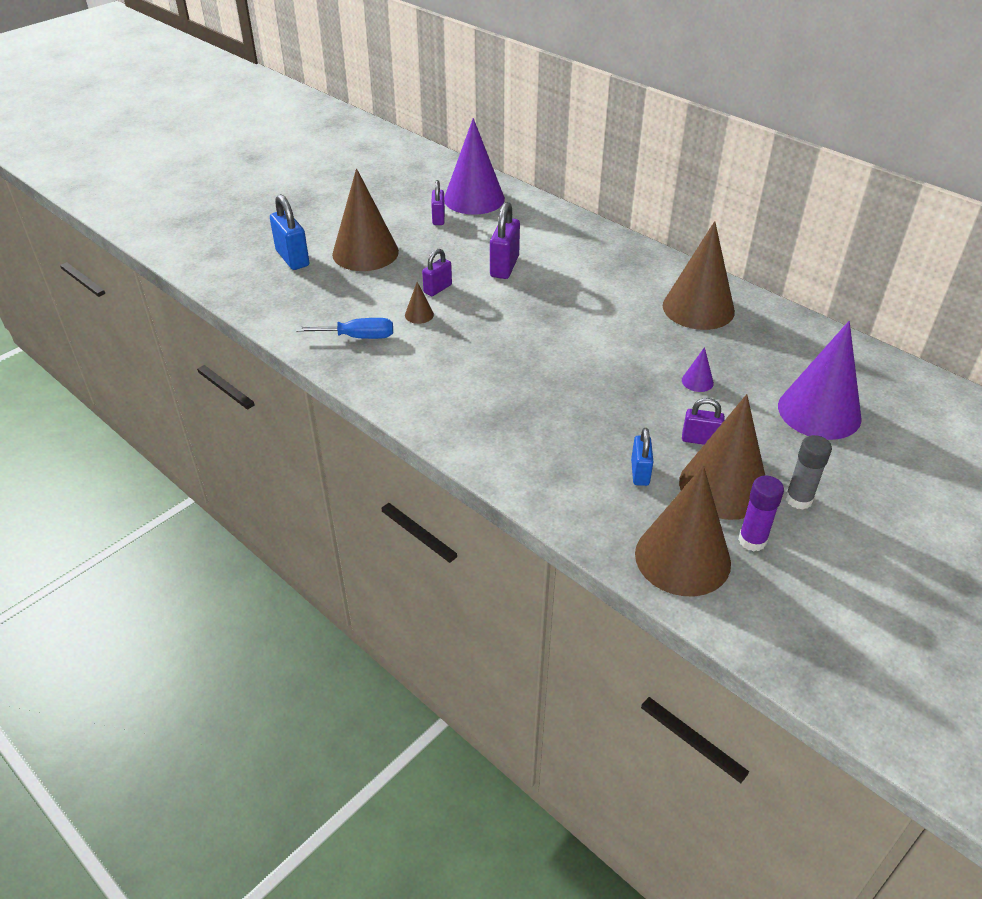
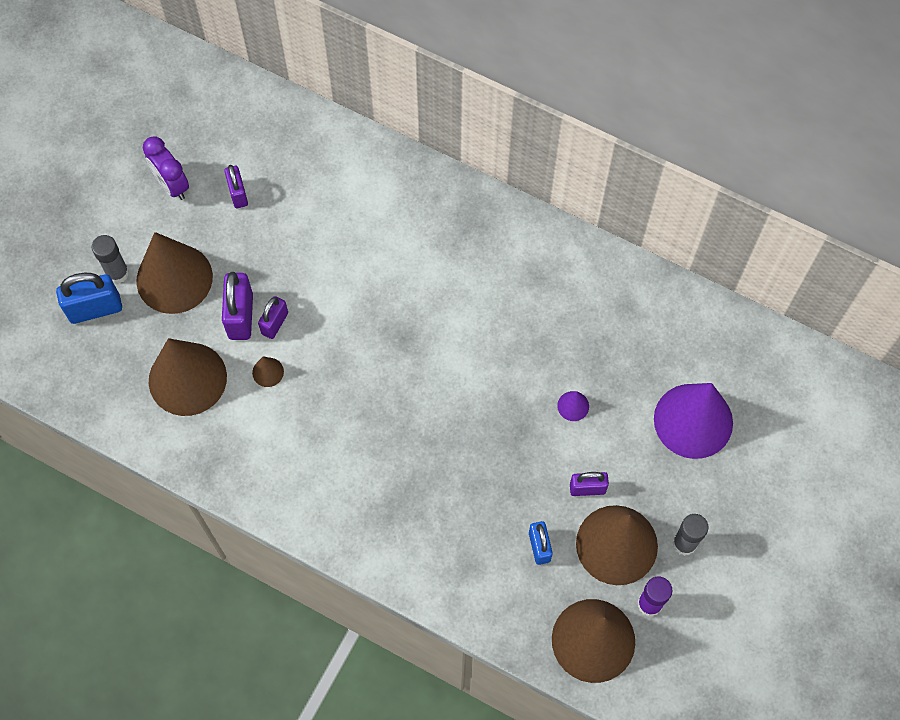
camera: 15 degrees left, 25 degrees up
blue padlock [270,194,309,270] -> blue padlock turned 60 degrees counterclockwise [56,273,122,324]
blue screwdriver [296,318,393,339] -> none
purple cone [444,118,505,215] -> none
purple padlock [490,202,520,279] -> purple padlock moved to [222,272,253,340]
brown cone [663,221,735,330] -> brown cone moved to [149,338,227,416]
none -> grey glue stick [92,235,129,284]
none -> purple clock [143,136,189,200]

